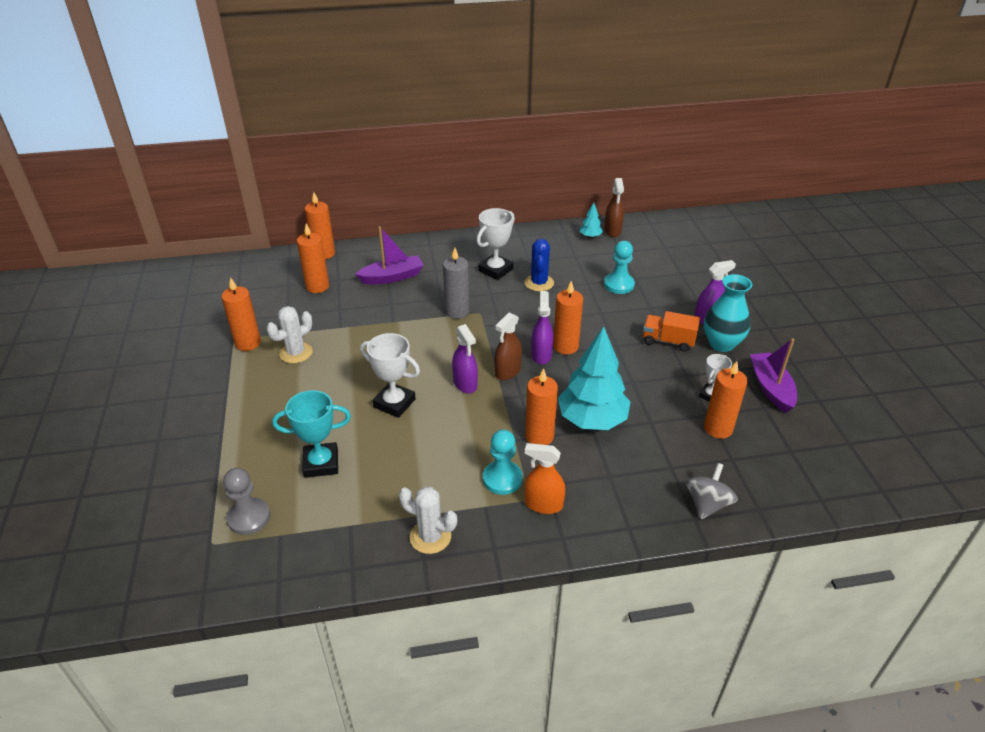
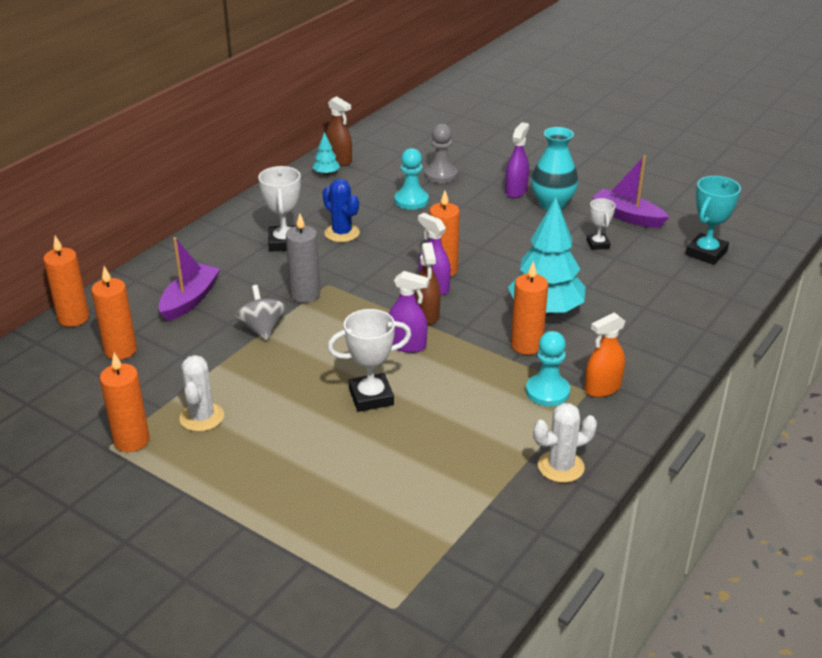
camera: 45 degrees left, 5 degrees down
grey pawn [223,468,270,535] -> grey pawn moved to [425,124,458,183]
turquoise trophy [272,390,351,478] -> turquoise trophy moved to [686,176,741,265]
orange truck [643,311,700,352] -> none
grey spinning top [686,463,738,519] -> grey spinning top moved to [235,285,286,341]
orange candle [704,361,748,439] -> none

